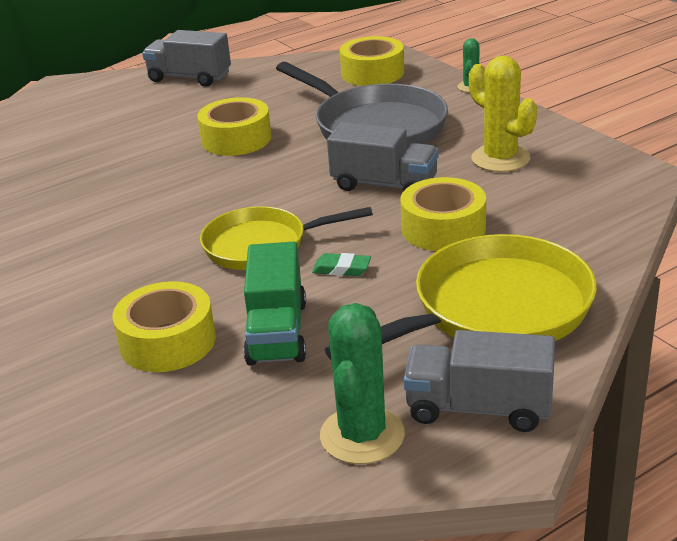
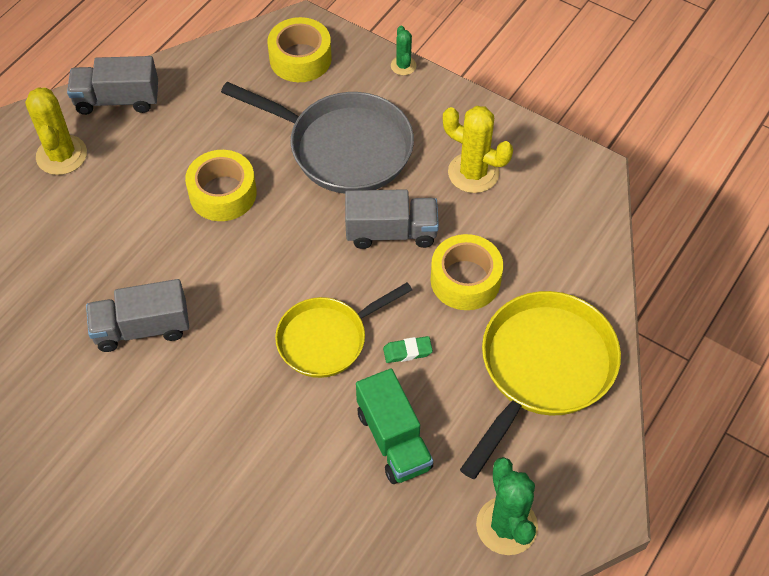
camera: 25 degrees left, 25 degrees up
yellow tape [112,281,216,372] -> none
grey truck [403,330,555,432] -> grey truck moved to [86,279,189,352]
none -> yellow cactus [25,87,87,175]

